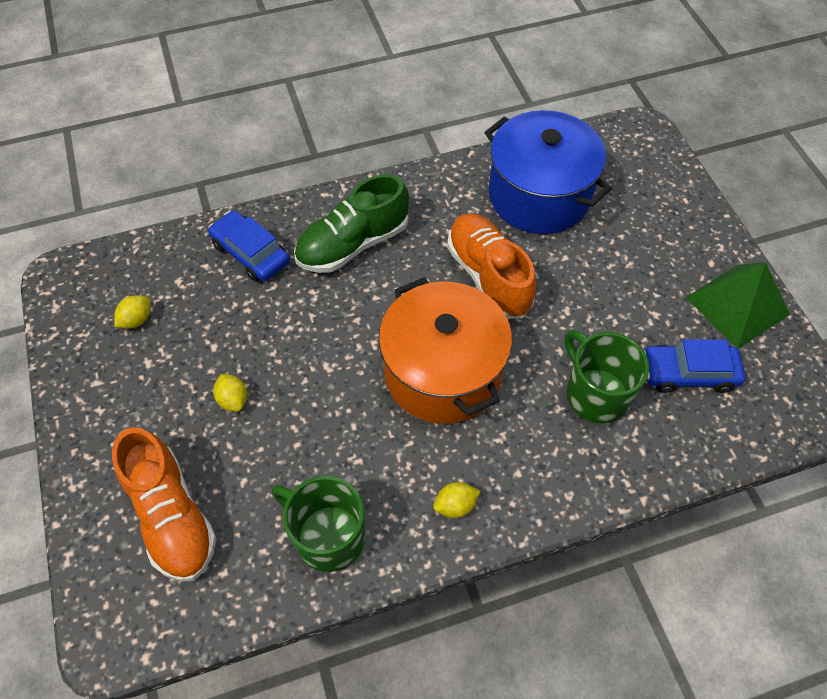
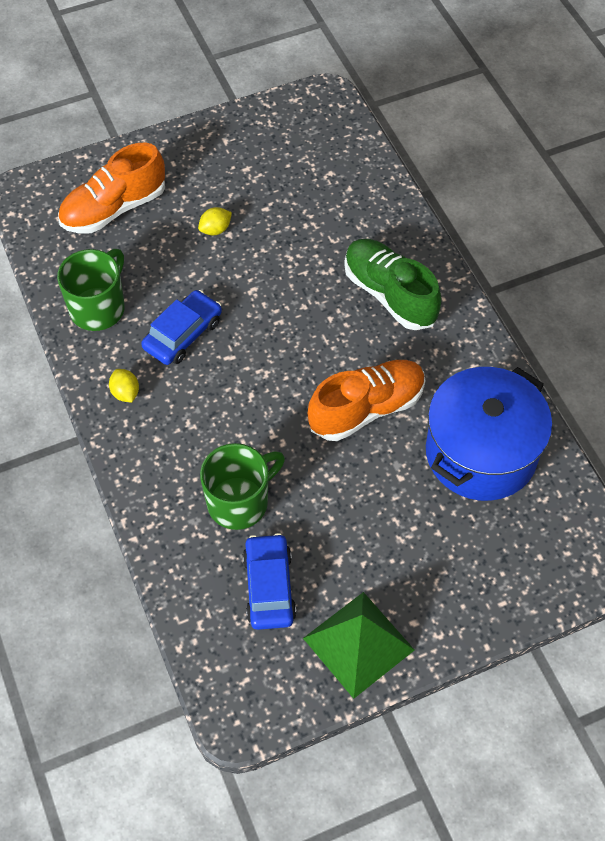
camera: 85 degrees right, 0 degrees up
yellow lemon [114,296,150,329] -> none
blue car [208,210,290,282] -> blue car moved to [141,290,222,365]
orange pot [379,277,512,424] -> none

